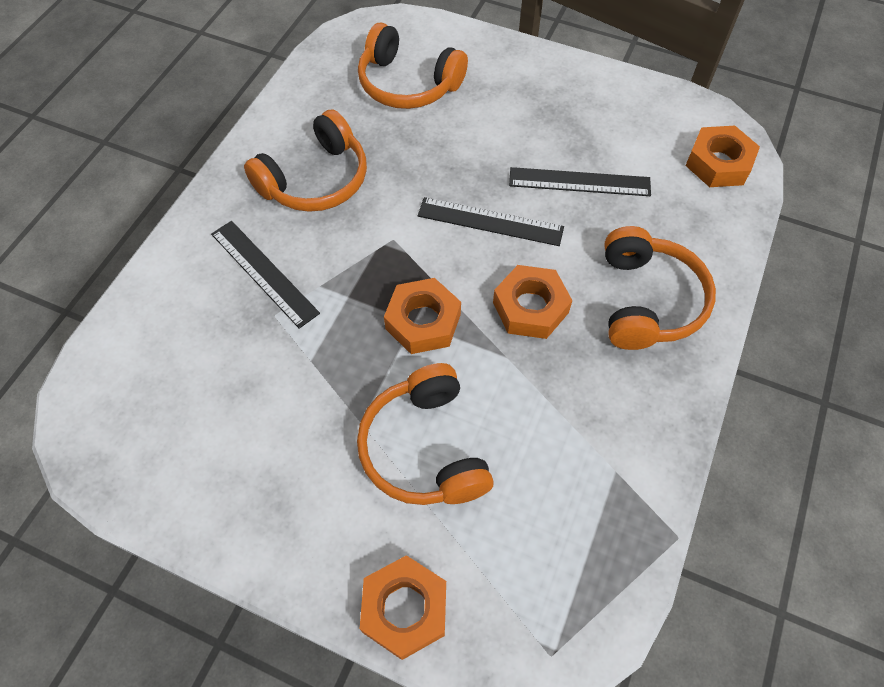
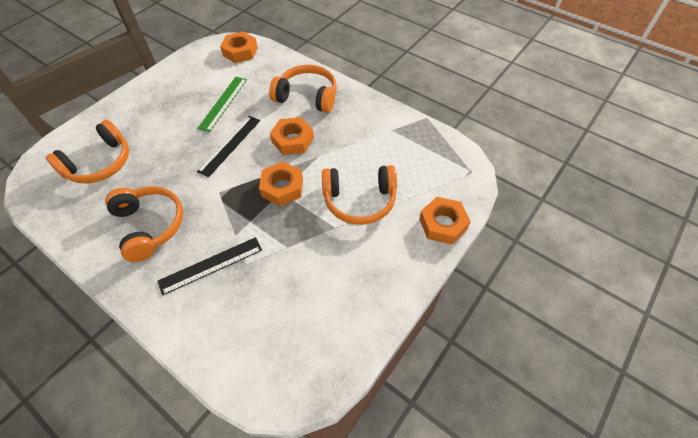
camera: 75 degrees left, 5 degrees down
black ruler [509,167,651,196] -> green ruler [197,77,247,132]

